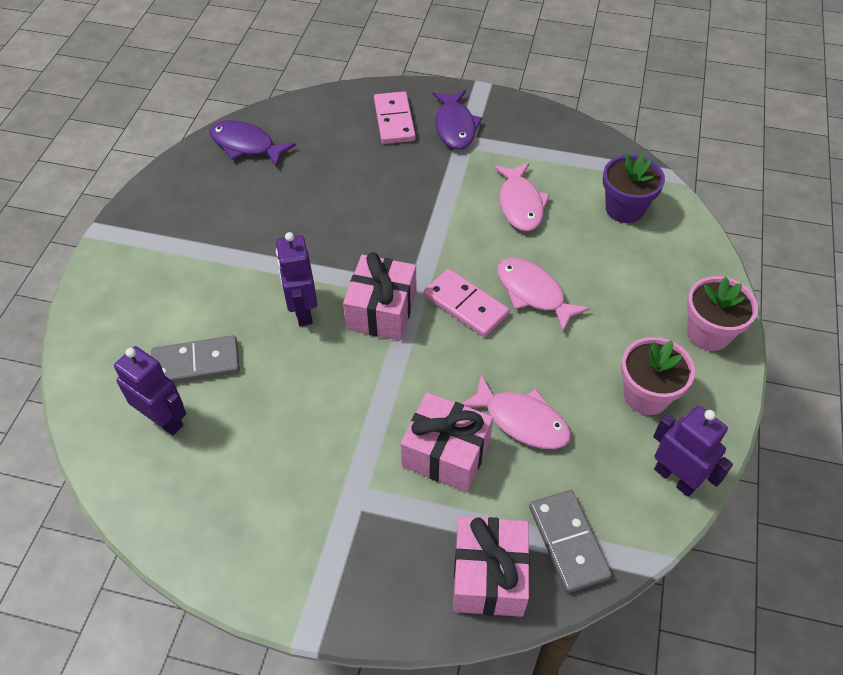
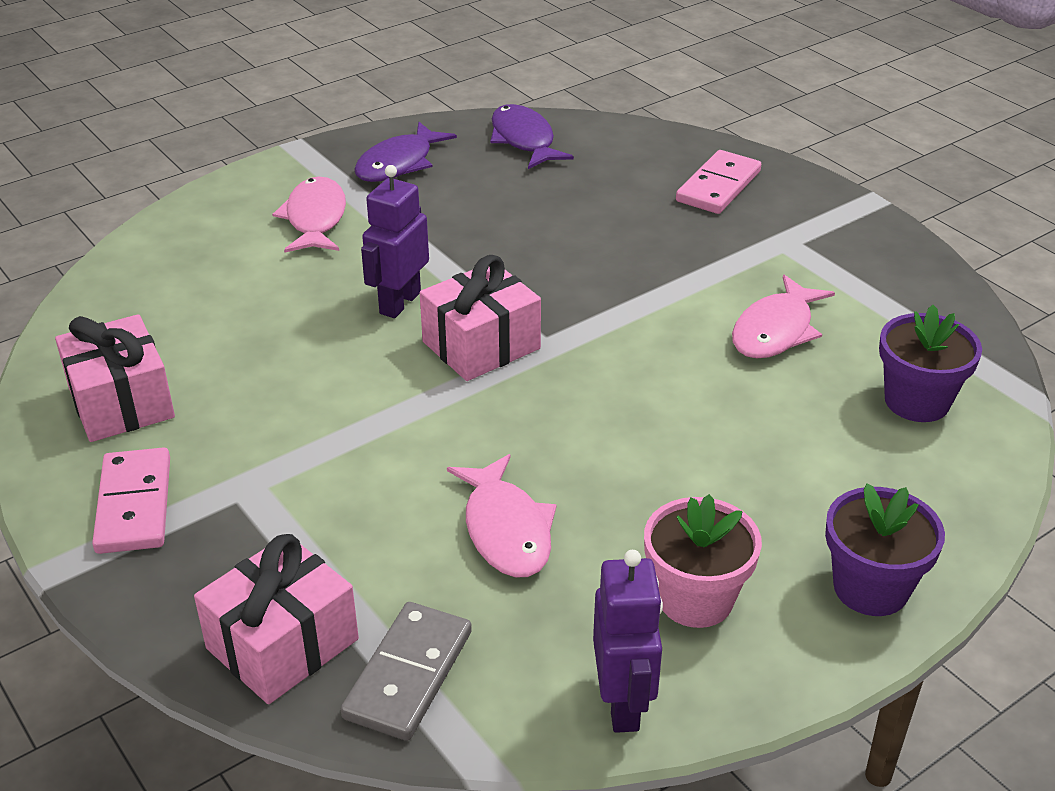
camera: 40 degrees right, 15 degrees down
purple robot [114,346,186,435] -> none
grey domino [151,335,240,383] -> none
pink gift [401,392,493,492] -> pink gift moved to [55,314,175,442]
pink domino [424,269,509,337] -> pink domino moved to [92,447,170,554]
purple fish [432,90,483,149] -> purple fish moved to [354,122,457,182]
pink fish [497,258,590,332] -> pink fish moved to [272,177,346,253]
pink flower pot [687,276,758,351] -> purple flower pot [825,483,945,616]

